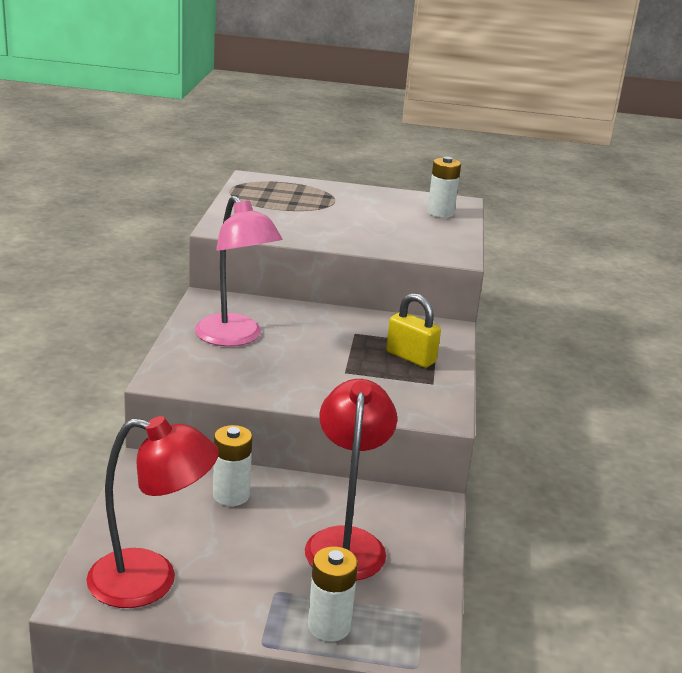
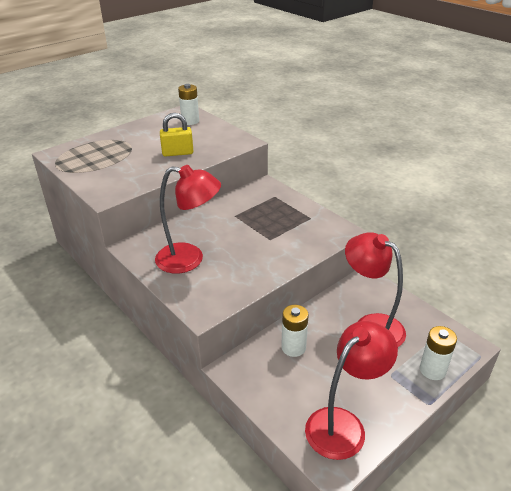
camera: 45 degrees left, 10 degrees up
pink lamp [195,195,282,347] -> red lamp [155,165,221,274]
yellow padlock [386,293,441,368] -> yellow padlock moved to [160,113,193,157]

